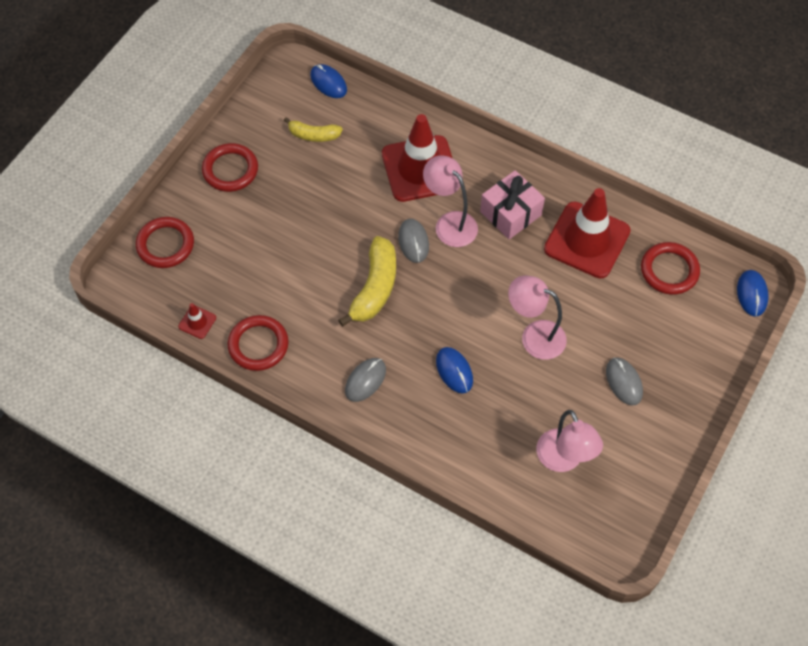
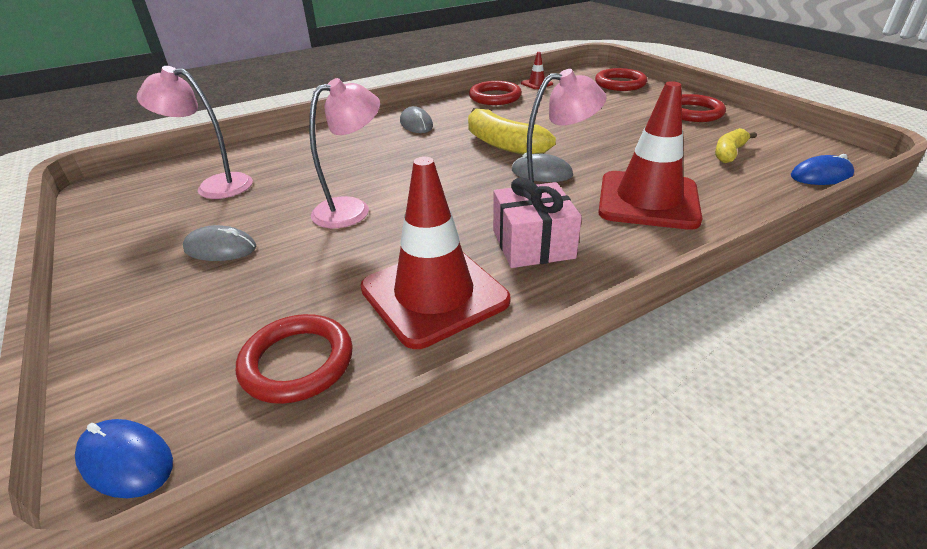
camera: 120 degrees right, 25 degrees down
blue mouse [436,347,473,393] -> none

